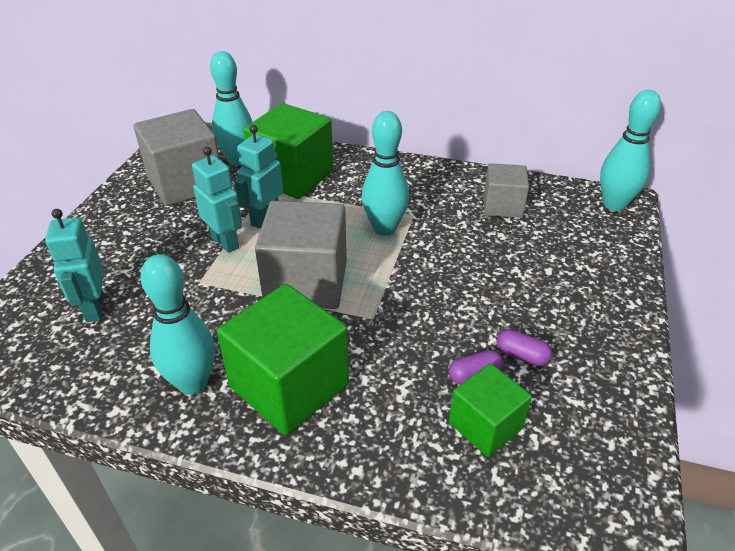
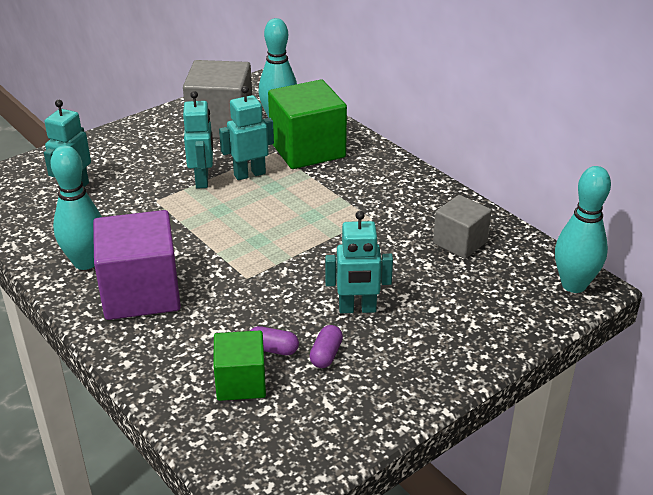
camera: 35 degrees right, 5 degrees down
green cube [217,284,349,435] -> purple cube [93,210,181,320]
grey cube [255,201,347,309] -> none
turquoise bowling pin [362,111,409,236] -> none
purple capsule [496,330,552,366] -> purple capsule turned 45 degrees clockwise [310,325,343,368]
none -> turquoise robot [325,211,393,313]

